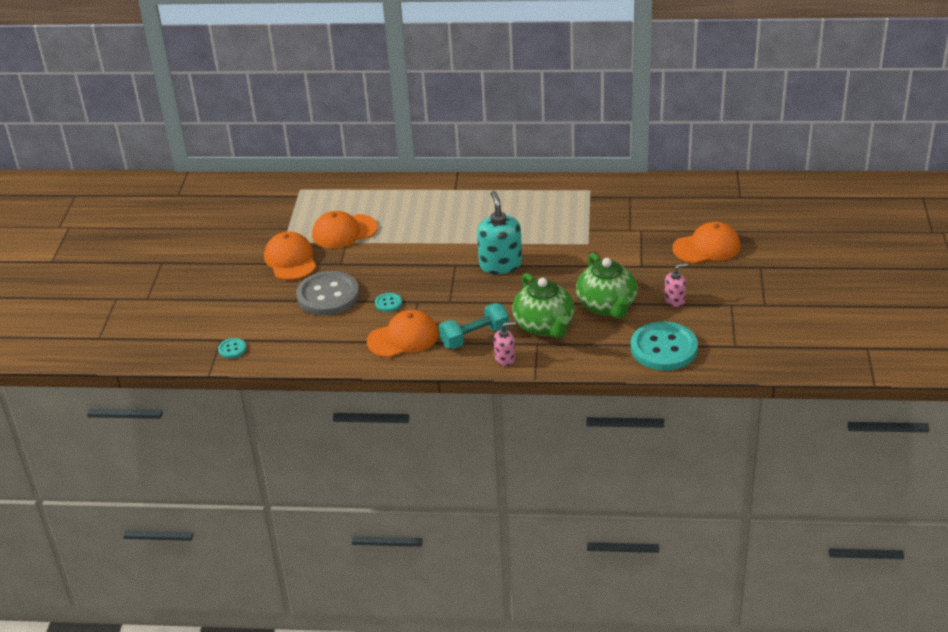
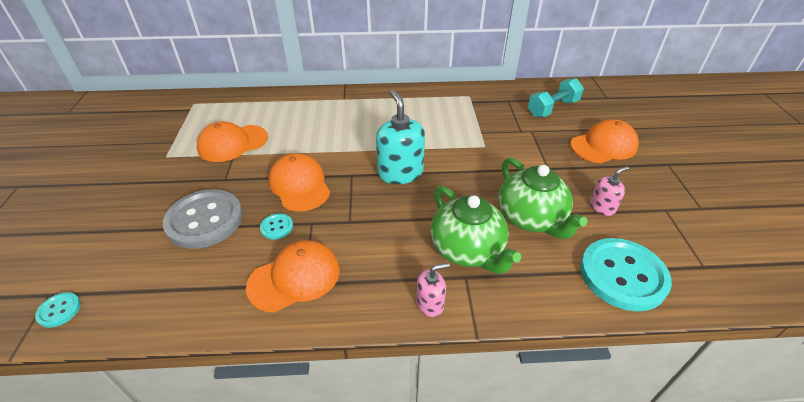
camera: 10 degrees left, 5 degrees up
orange cap [264,232,316,280] -> orange cap moved to [268,153,330,212]
turquoise dumbbell [439,303,509,349] -> turquoise dumbbell moved to [528,78,584,117]

